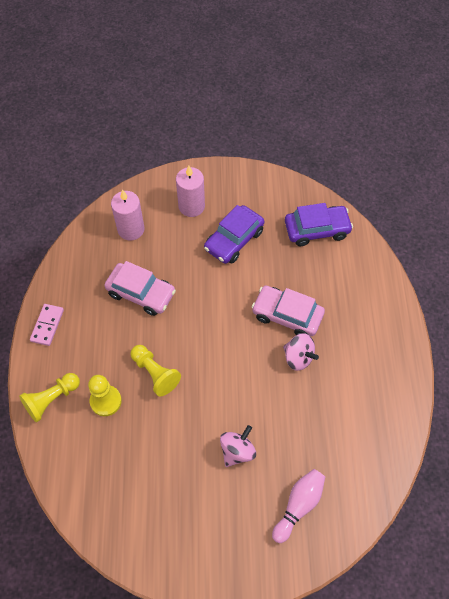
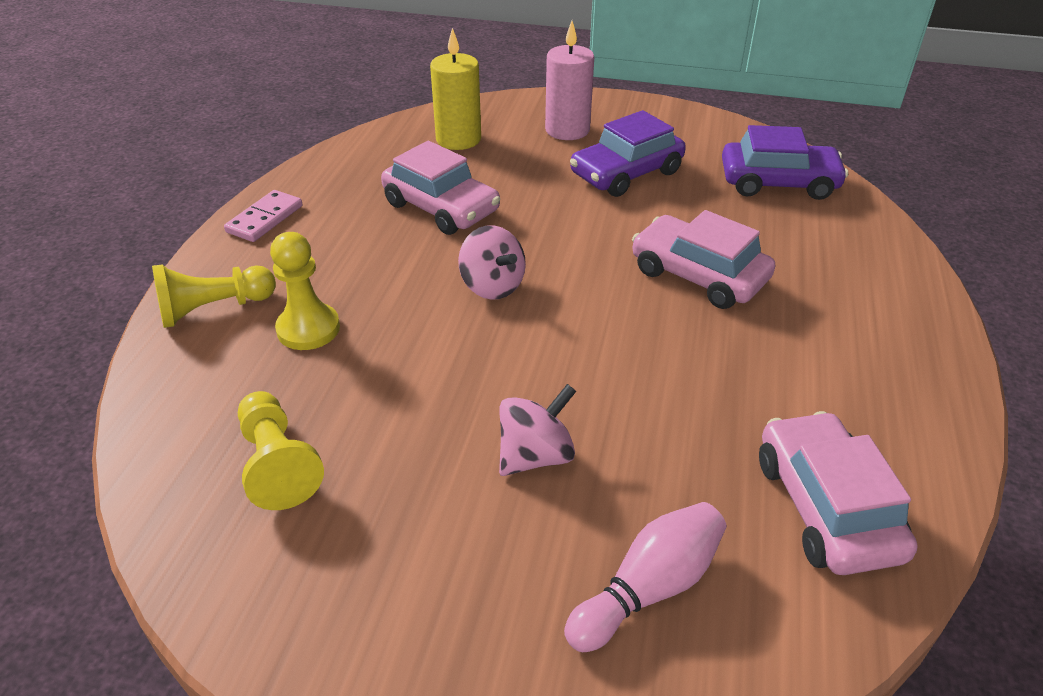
camera: 15 degrees right, 20 degrees down
pink candle [111,190,145,241] -> yellow candle [430,28,481,150]
yellow pawn [131,345,181,396] -> yellow pawn moved to [238,391,324,510]
pink spinning top [283,333,319,371] -> pink spinning top moved to [458,225,526,300]
none -> pink car [759,411,918,575]

